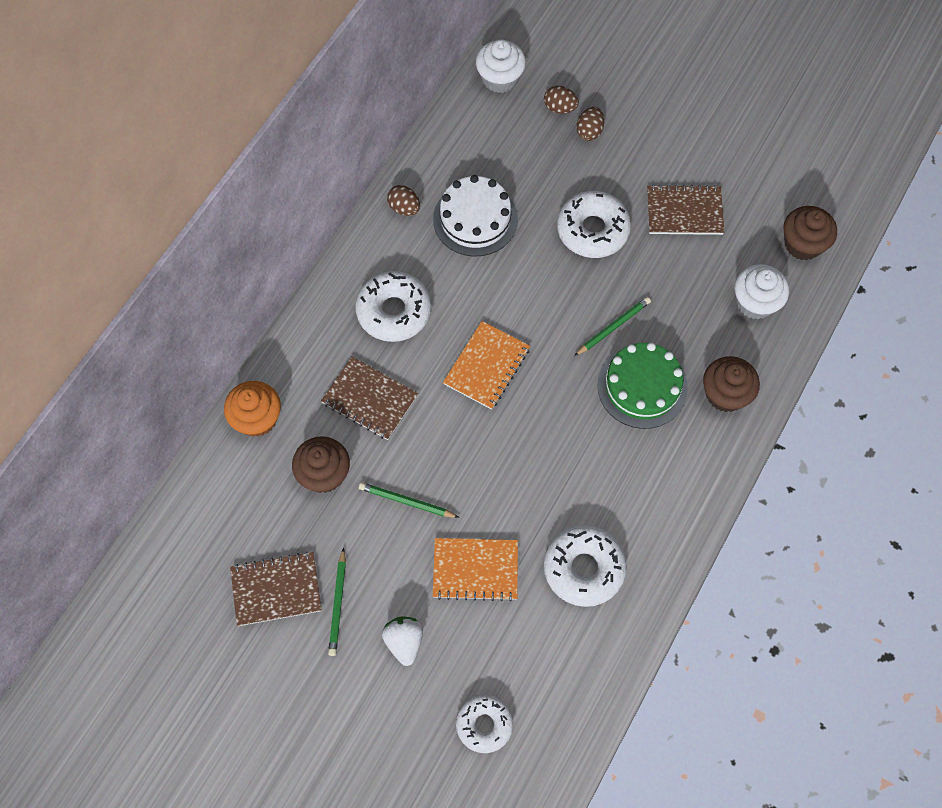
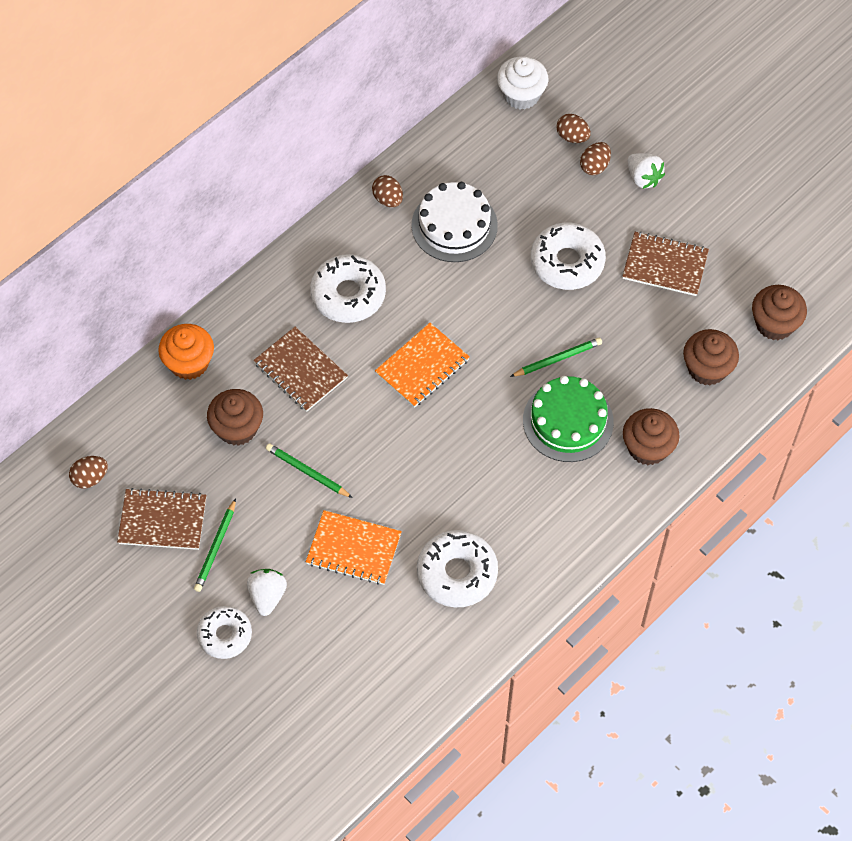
camera: 15 degrees right, 5 degrees down
white donut [456,694,513,753] -> white donut moved to [197,606,252,659]
white cupcake [735,264,789,319] -> brown cupcake [683,329,739,385]
none -> brown egg [69,456,108,488]
none -> white strawberry [627,153,665,189]

